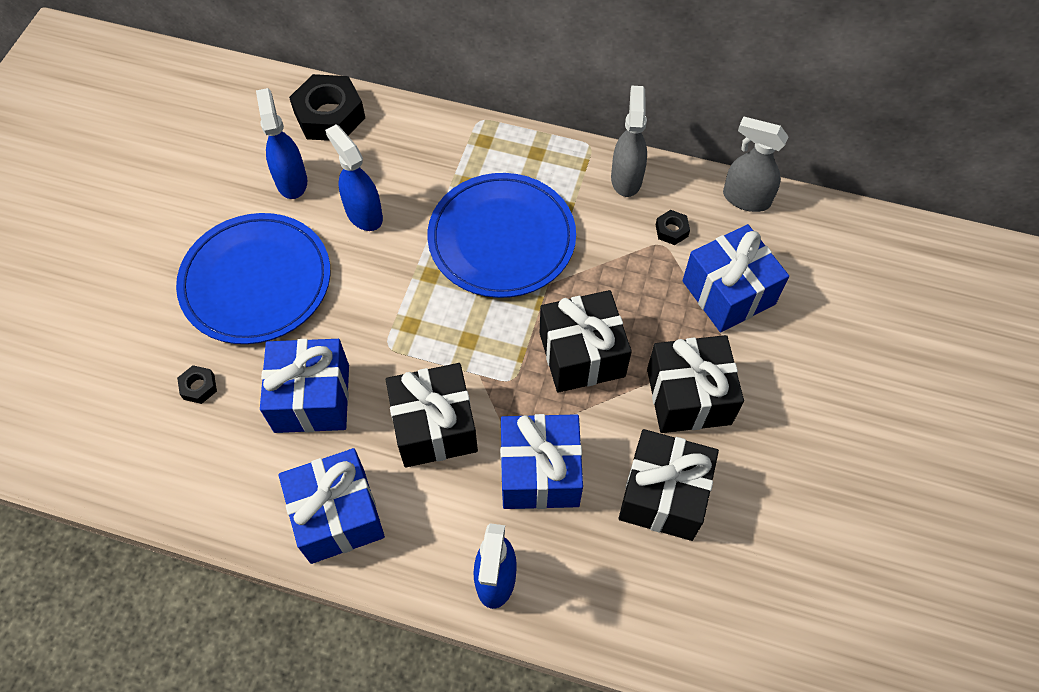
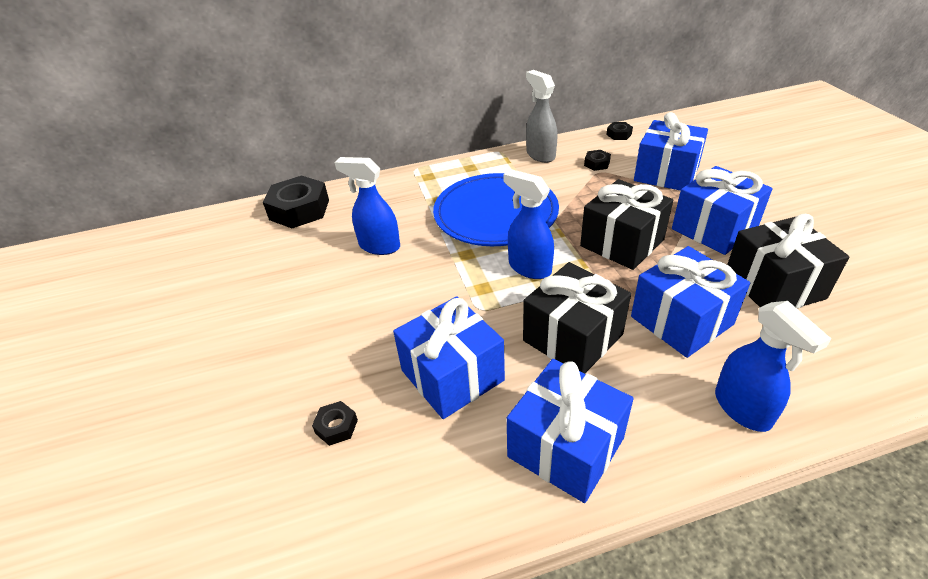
camera: 30 degrees left, 20 degrees down
blue plate [176,213,330,344] -> none
blue spray bottle [256,88,307,199] -> blue spray bottle moved to [503,169,554,279]
black gift [647,335,744,433] -> blue gift [672,166,773,255]
grey spray bottle [723,116,789,212] -> black nut [606,122,633,140]

